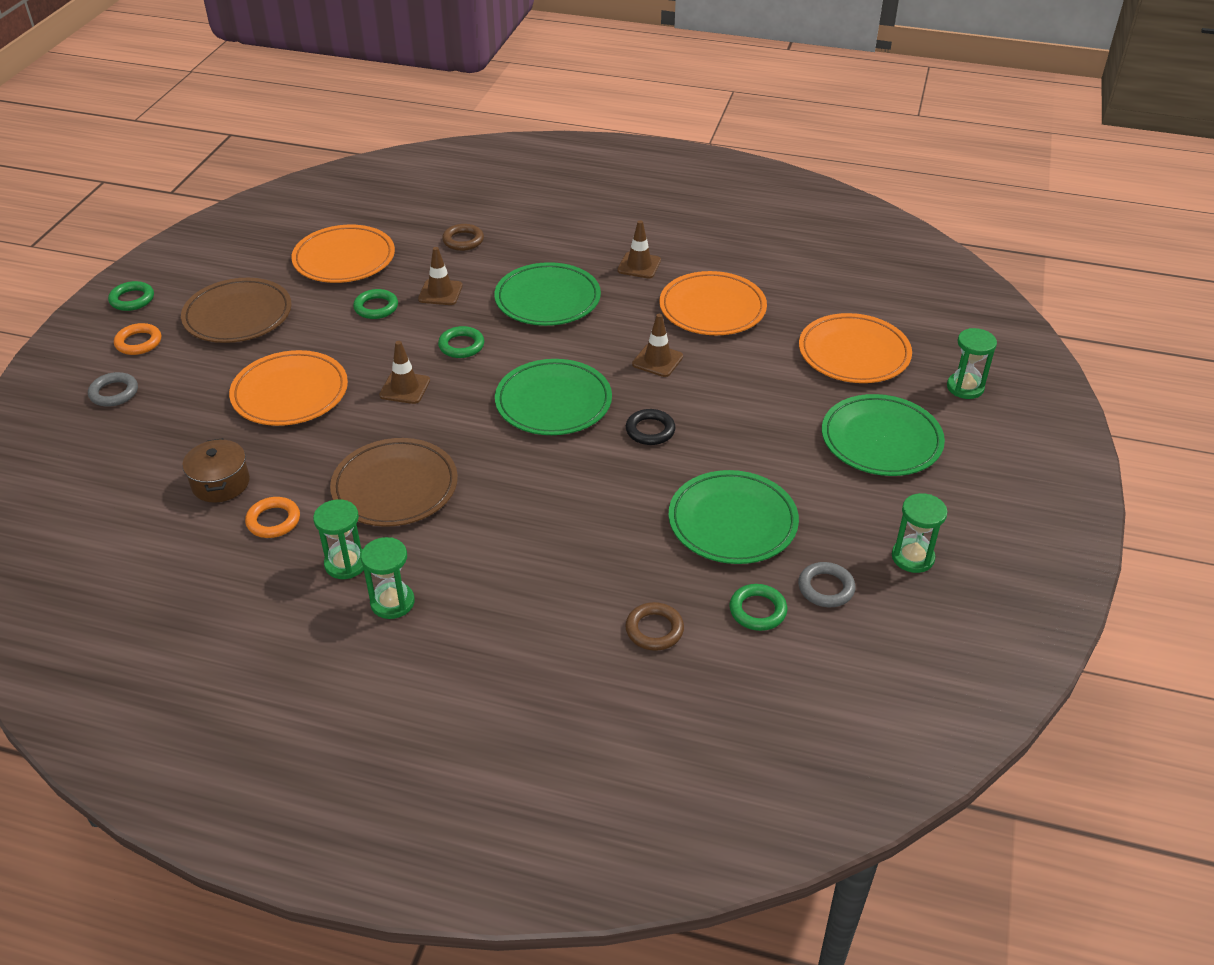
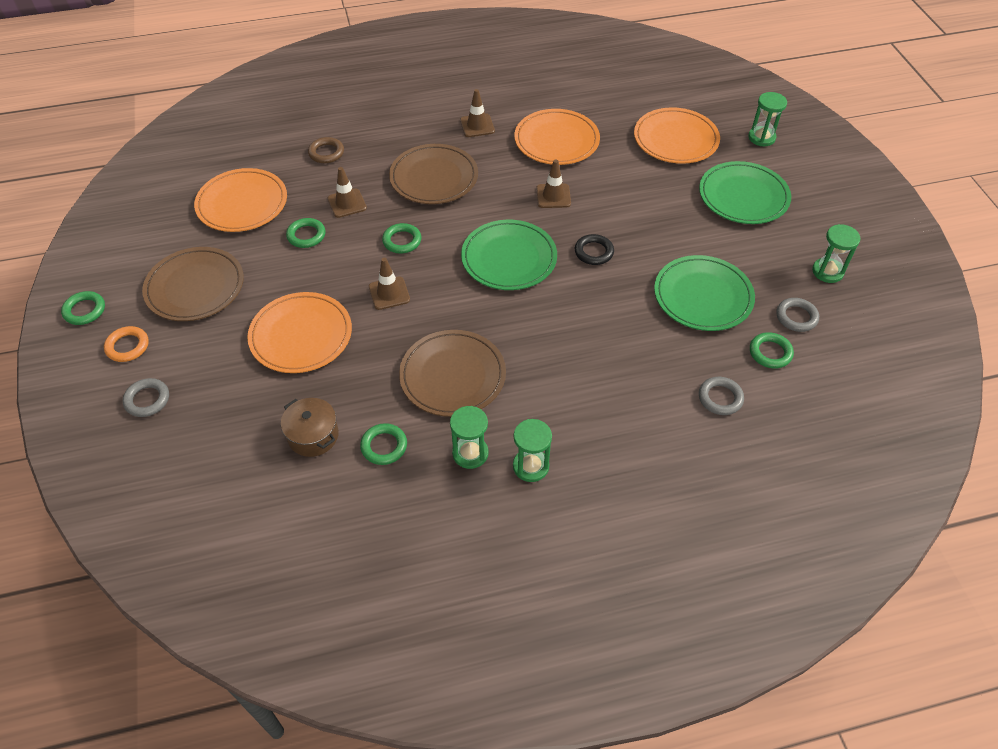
camera: 30 degrees left, 10 degrees up
orange ring [245,497,300,538] -> green ring [360,423,407,465]
green plate [494,262,601,326] -> brown plate [389,144,478,204]
brown ring [625,602,684,651] -> grey ring [699,377,744,415]

